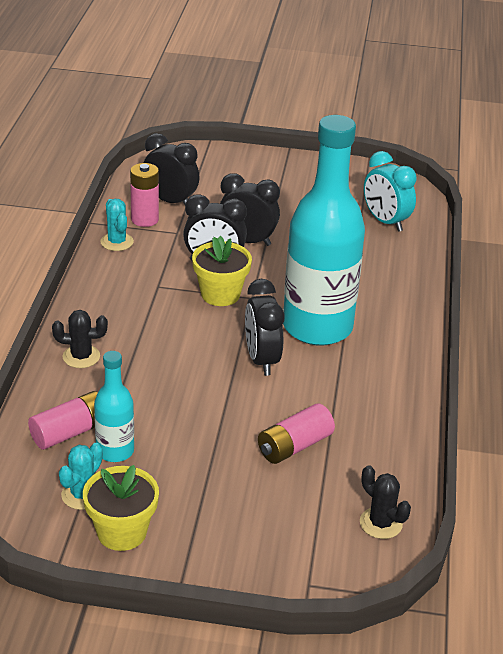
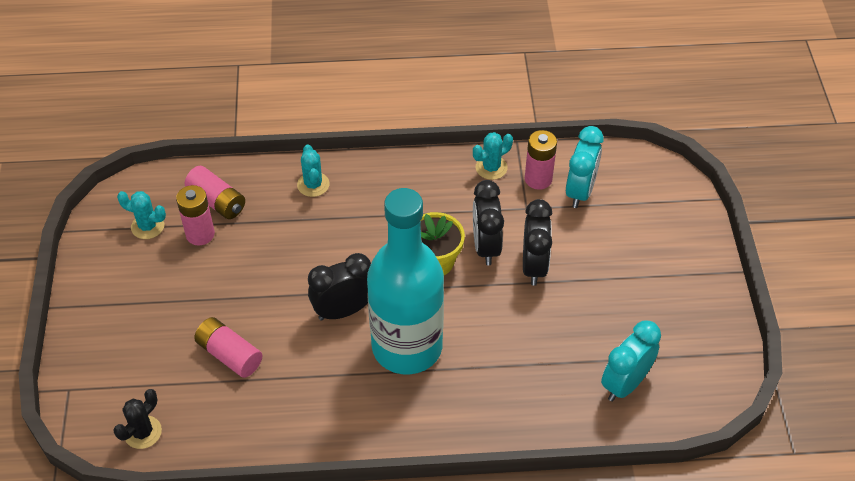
camera: 80 degrees right, 15 degrees up
black cactus [52,310,108,368] -> turquoise cactus [297,144,330,197]
yellow flower pot [83,465,159,551] -> none
turquoise bottle [94,351,134,462] -> pink battery [176,185,215,245]
black clock [144,133,200,205] -> turquoise clock [566,126,604,208]

